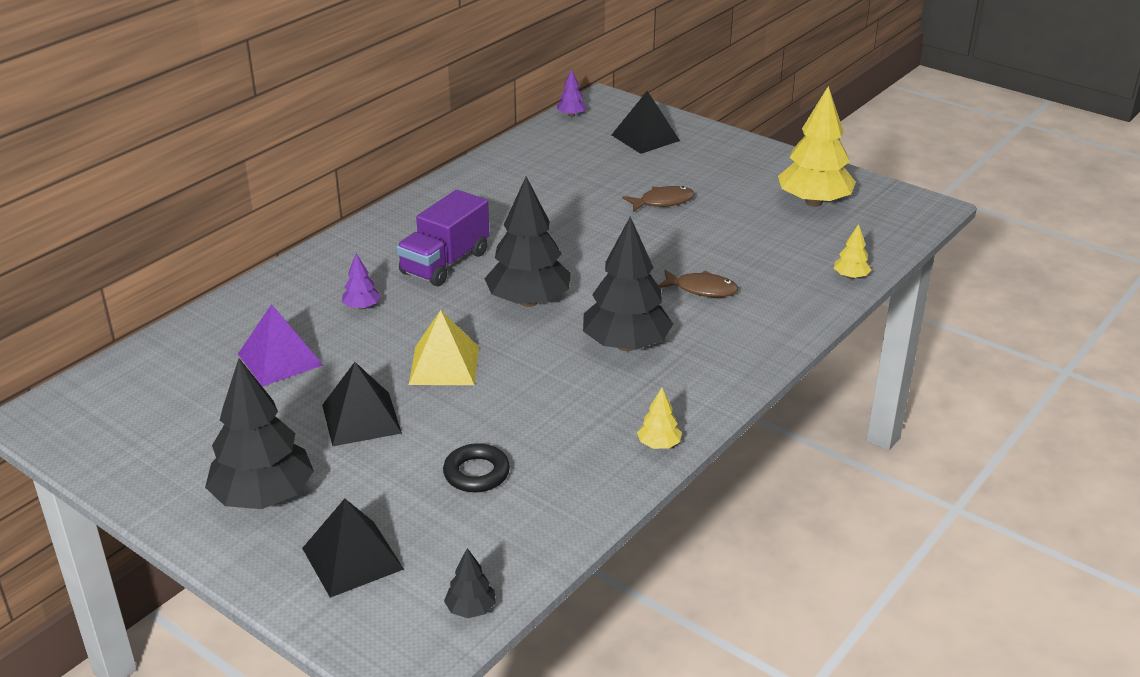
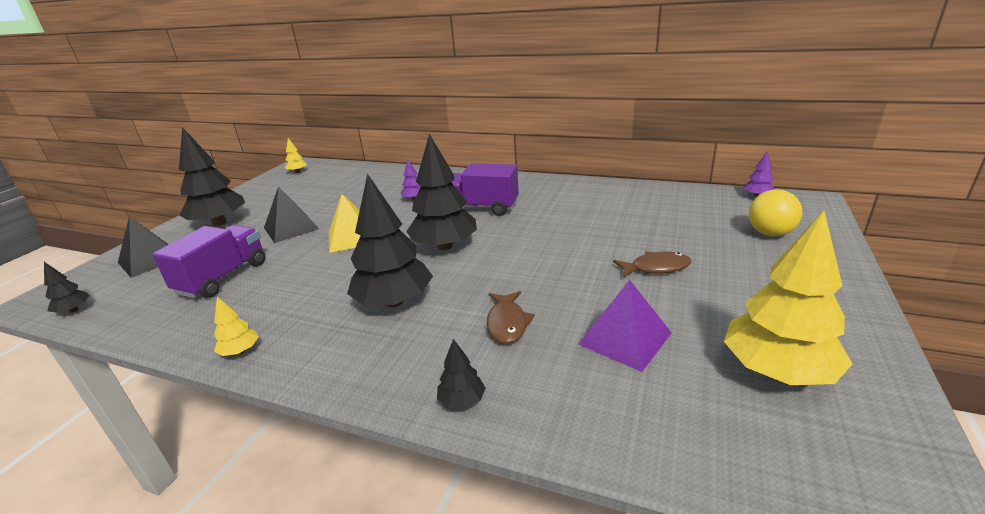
camera: 75 degrees right, 5 degrees down
purple pyramid [238,304,323,387] -> purple pyramid moved to [578,280,672,372]
black ring [443,443,510,492] -> purple truck [152,225,265,298]
black pyramid [612,91,680,154] -> yellow ball [749,189,802,236]
brown fish [623,186,695,212] -> brown fish turned 60 degrees counterclockwise [613,251,692,278]
yellow tree [834,224,871,279] -> yellow tree moved to [285,138,307,173]
none -> black tree [437,339,486,409]

